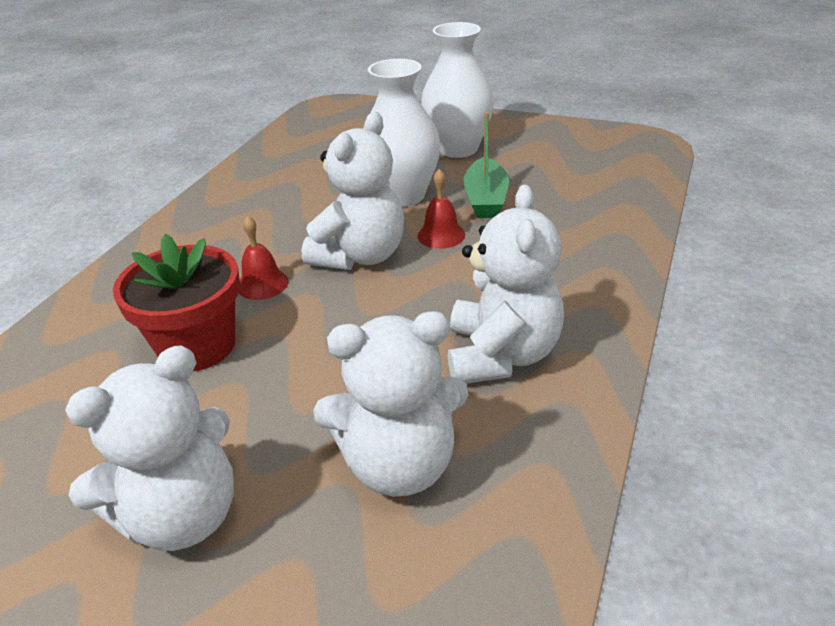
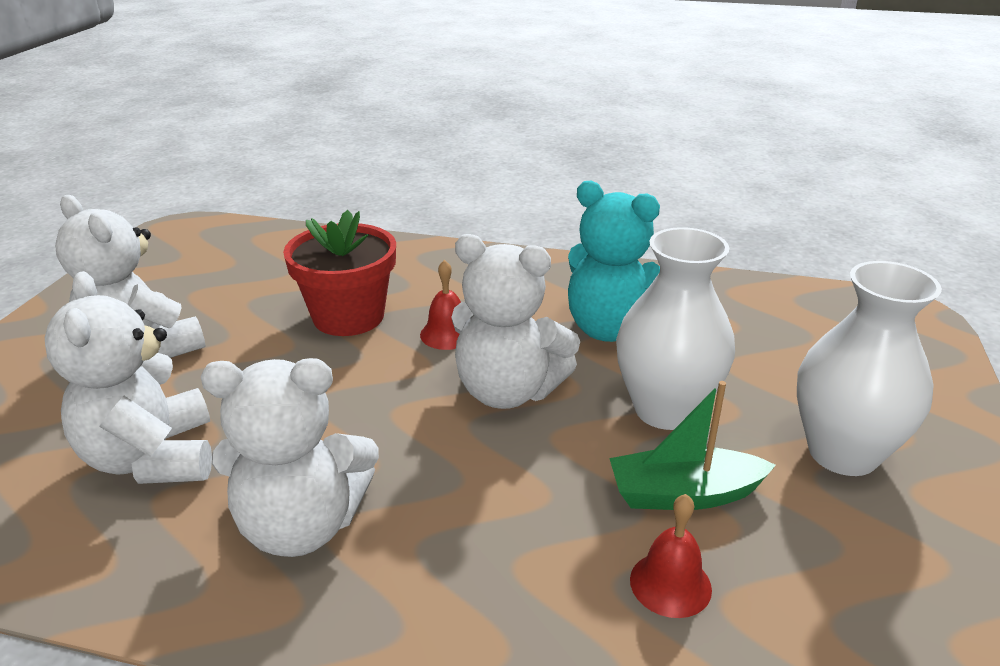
camera: 80 degrees right, 5 degrees down
red bell [418,169,465,249] -> red bell moved to [630,494,712,618]
none -> turquoise teddy bear [568,181,660,342]

